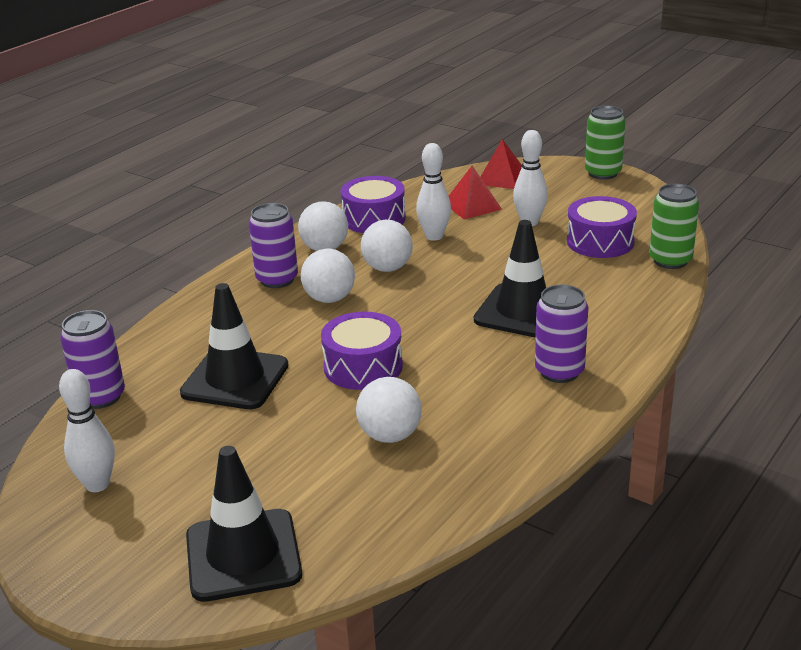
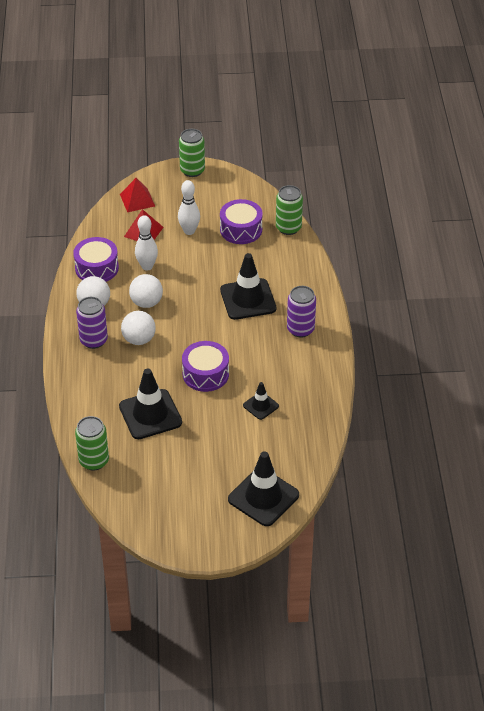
camera: 40 degrees left, 15 degrees up
white bowling pin [59,369,115,492] -> none
purple can [60,310,125,409] -> green can [75,416,109,471]
white ball [356,377,422,443] -> black traffic cone [243,382,279,420]

